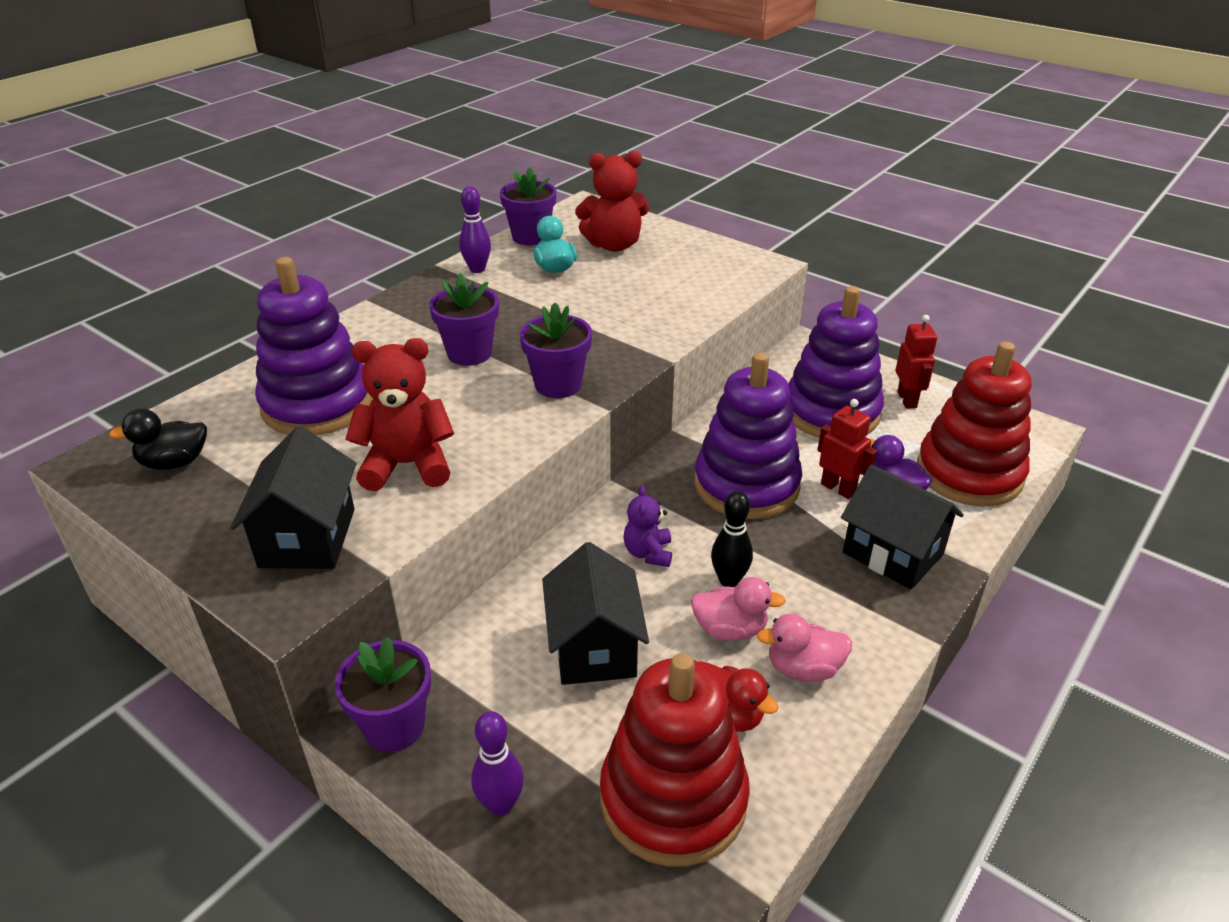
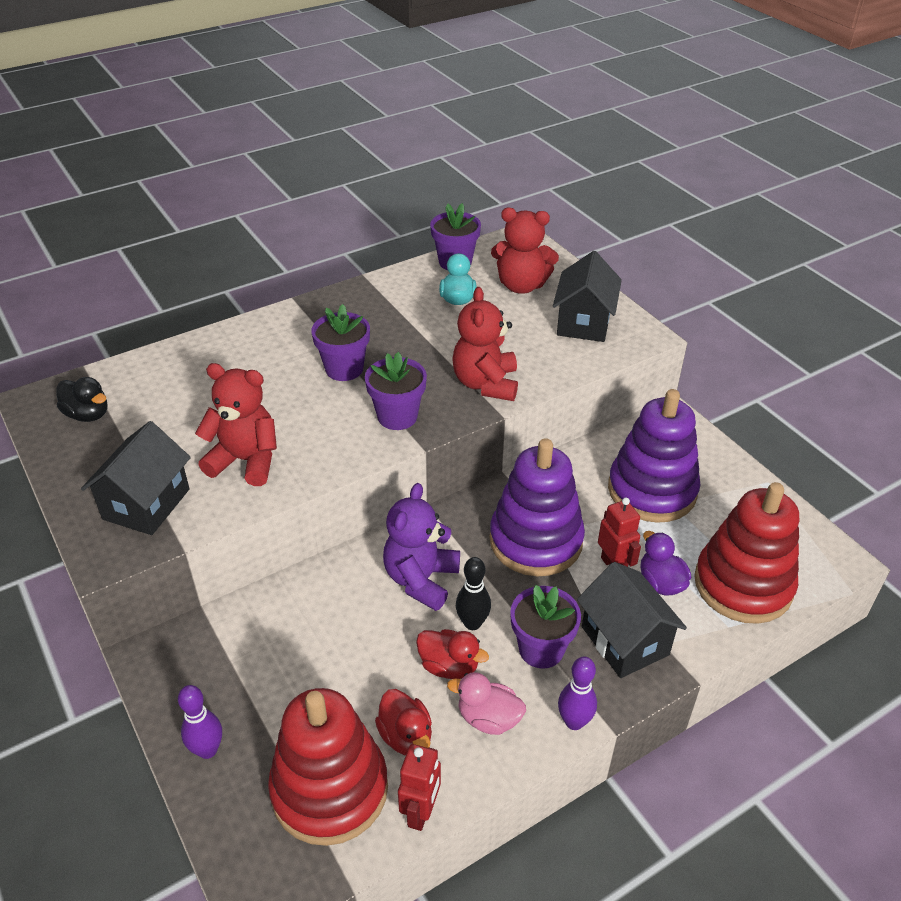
camera: 20 degrees right, 5 degrees up
black duck [109,408,207,470] -> black duck turned 150 degrees counterclockwise [57,377,108,422]
purple stacking toy [255,257,372,436] -> none
purple flower pot [335,637,431,752] -> purple flower pot moved to [510,585,581,669]
purple bowling pin [459,186,491,273] -> purple bowling pin moved to [558,657,597,730]
black house [542,542,649,685] -> black house moved to [553,251,622,342]
purple teddy bear [623,485,672,567] -> purple teddy bear [383,483,460,611], size x1.75
pink duck [691,577,786,641] -> red duck [416,629,489,679]
red robot [896,315,937,409] -> red robot moved to [398,744,441,831]
none -> red teddy bear [452,287,518,401]

